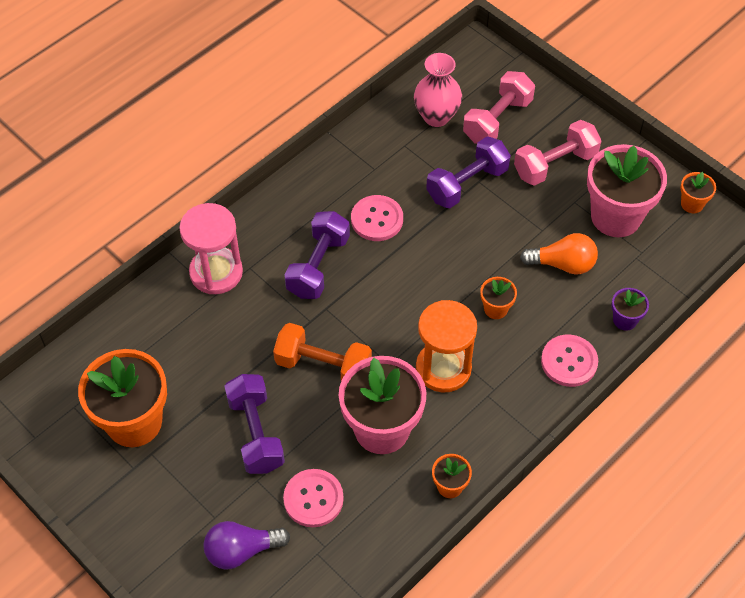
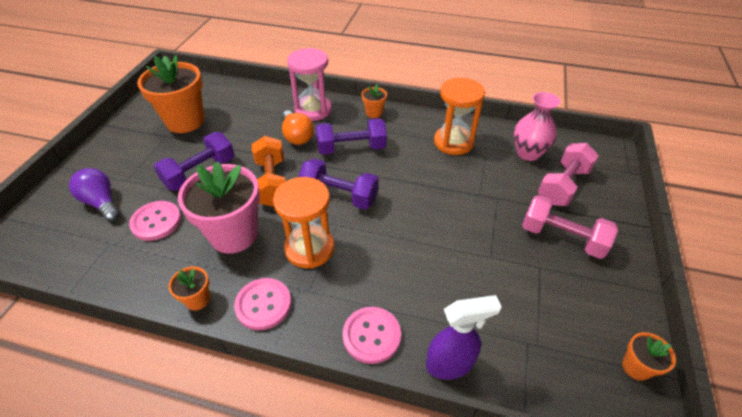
camera: 60 degrees right, 10 degrees down
pink button [351,195,403,241] -> pink button moved to [234,278,291,330]
purple dumbbell [426,136,511,208] -> purple dumbbell moved to [298,158,379,209]
pink dumbbell [463,71,535,144] -> pink dumbbell turned 60 degrees counterclockwise [538,143,599,206]
orange flower pot [480,277,517,319] -> orange flower pot moved to [362,84,387,118]
orange light bulb [520,233,598,275] -> orange light bulb moved to [282,110,314,145]
pink flower pot [587,144,667,237] -> none
purple flower pot [612,288,649,331] -> purple spray bottle [426,295,502,380]
none -> orange hourglass [434,78,485,155]

